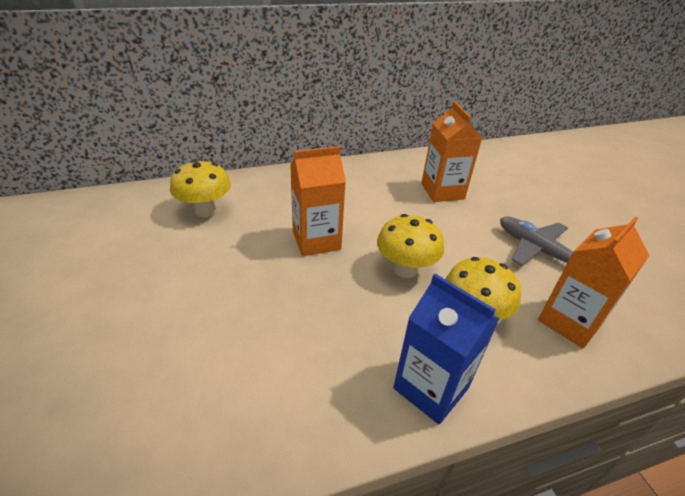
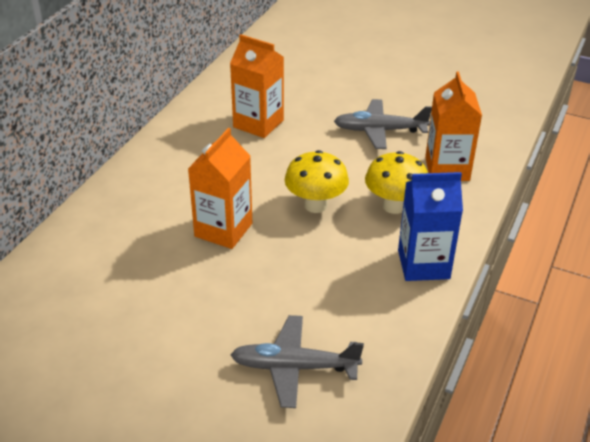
camera: 45 degrees left, 0 degrees up
yellow mushroom [170,160,231,217] -> none
none -> grey plane [231,315,364,408]

